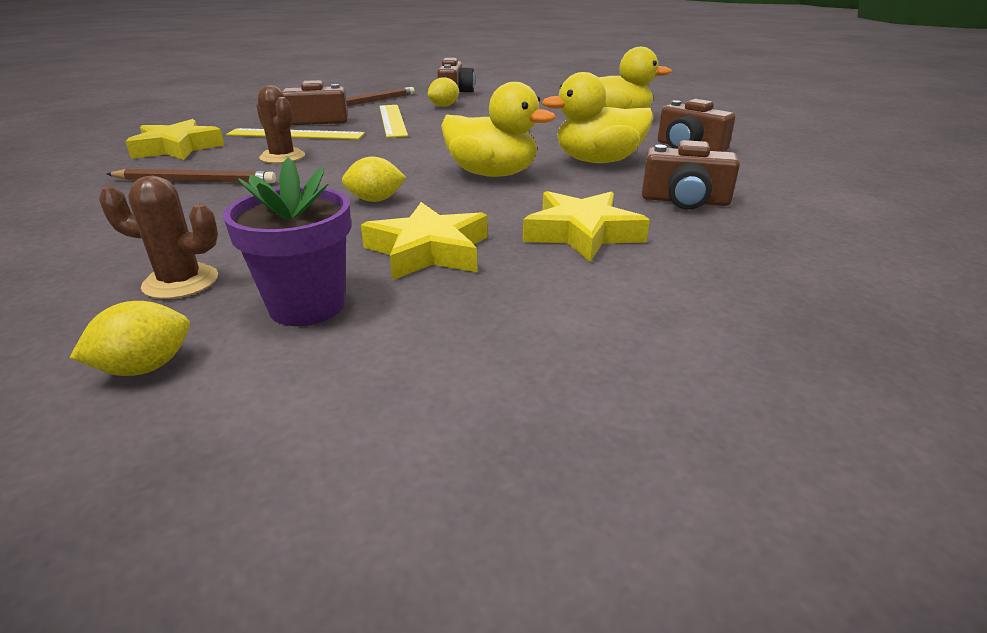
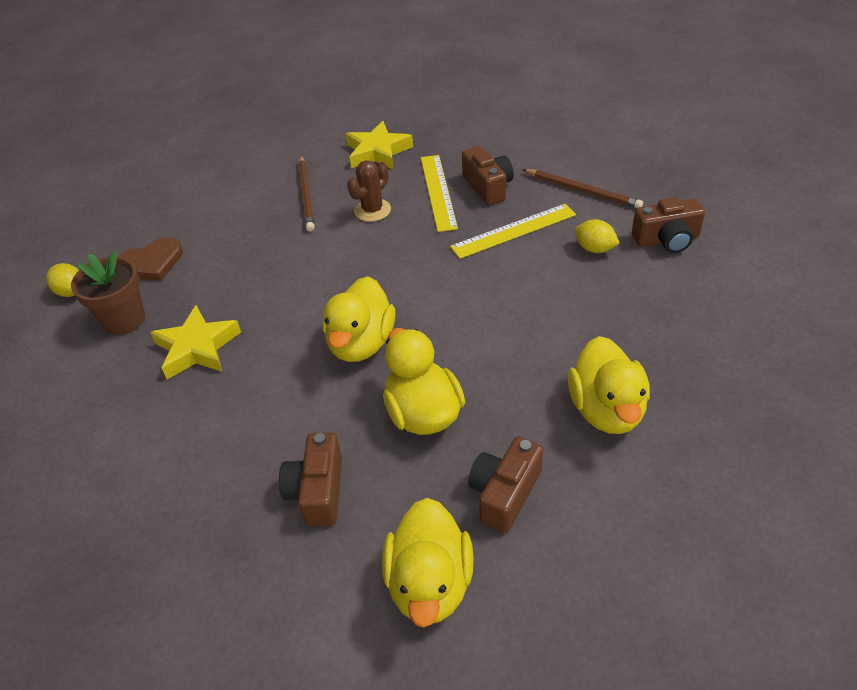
camera: 80 degrees right, 15 degrees up
brown cactus [99,176,218,299] -> brown heart [119,237,183,281]
purple flower pot [223,157,351,326] -> brown flower pot [71,251,145,335]
yellow lemon [342,157,407,202] -> none
yellow star [523,191,650,262] -> none
none -> yellow duck [382,498,474,628]

